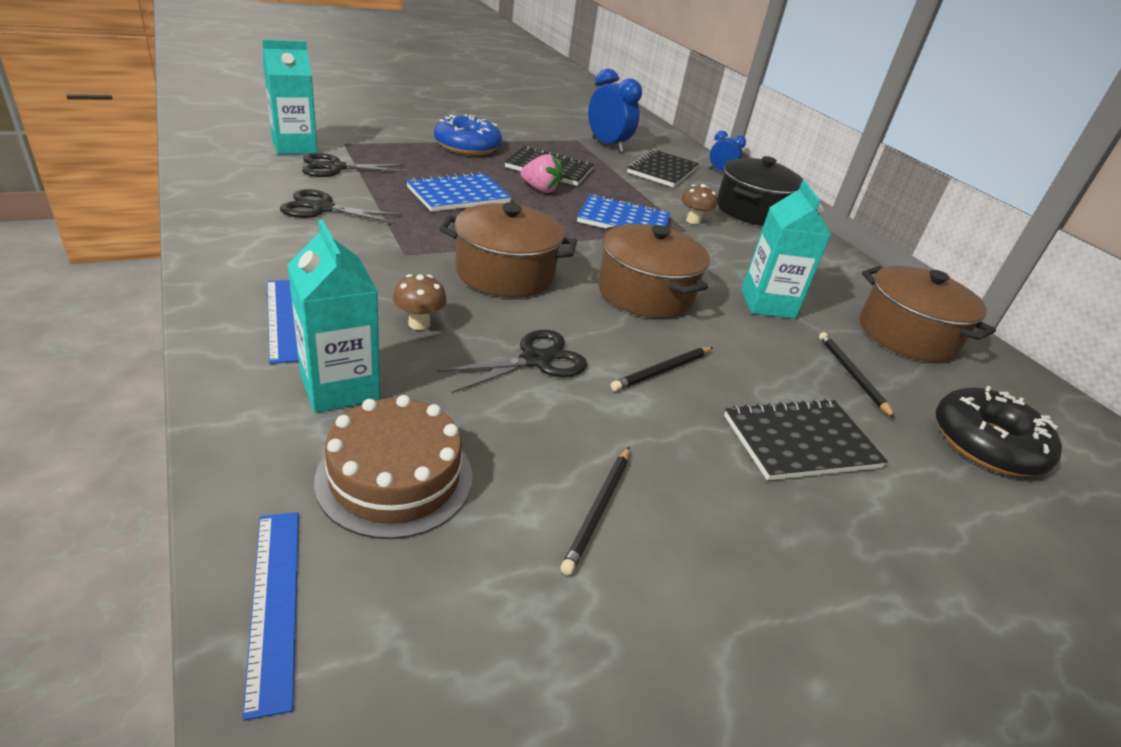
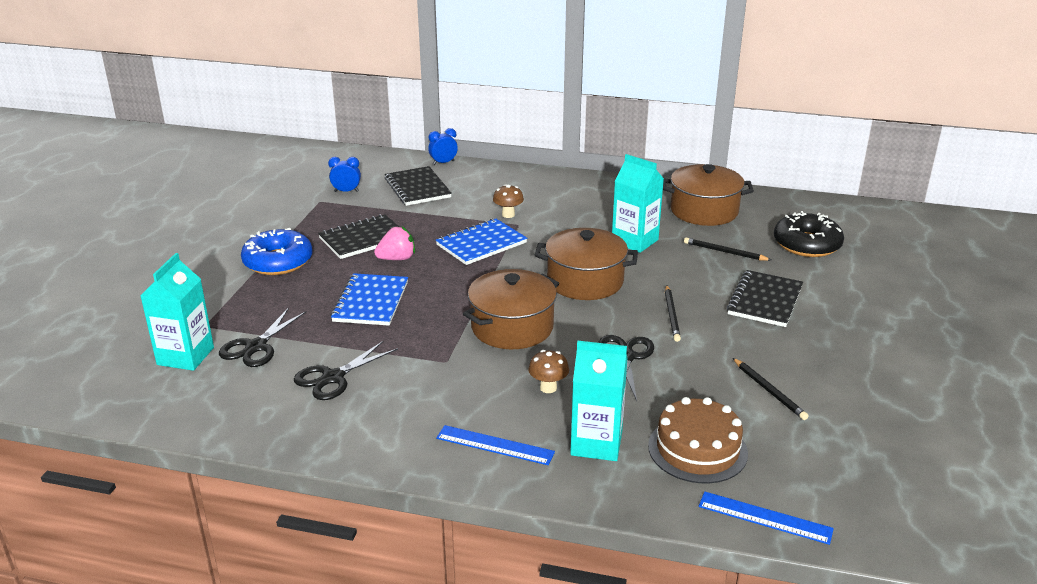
camera: 45 degrees left, 5 degrees down
blue clock [588,69,642,153] -> blue clock [328,157,361,192], size x0.55
black pot [717,156,804,226] -> none

